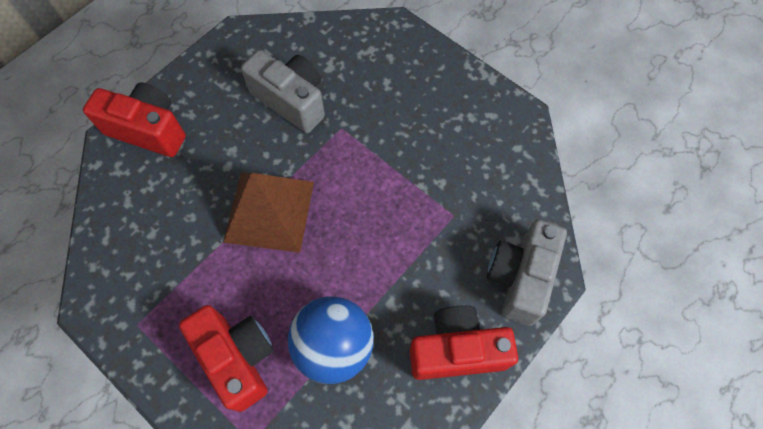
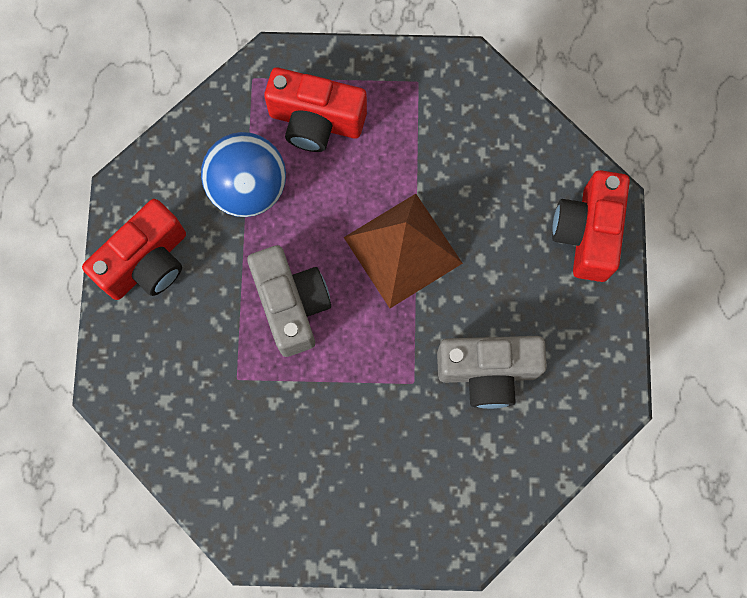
camera: 140 degrees right, 10 degrees up
red camera [83,82,186,157] -> red camera turned 120 degrees clockwise [552,170,630,282]
grey camera [487,220,567,326] -> grey camera moved to [247,245,331,357]

